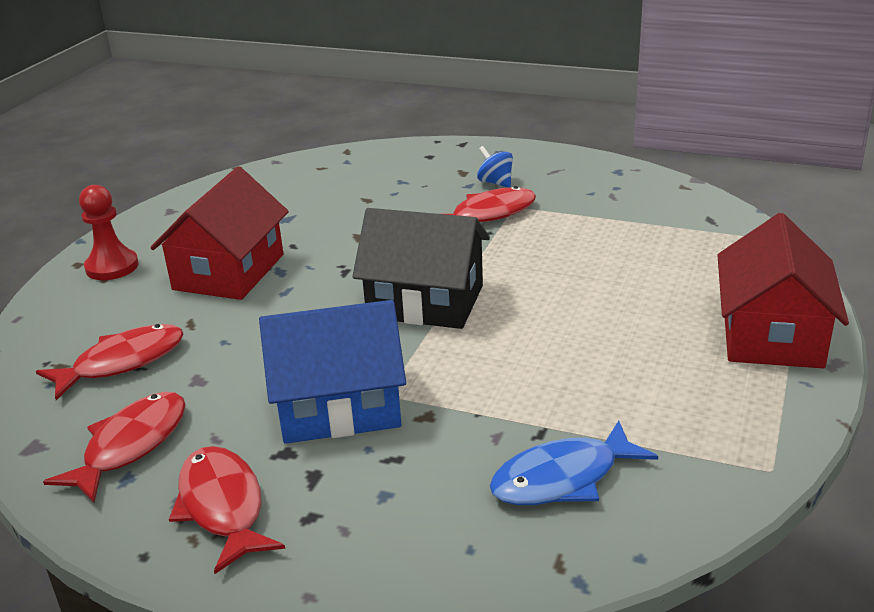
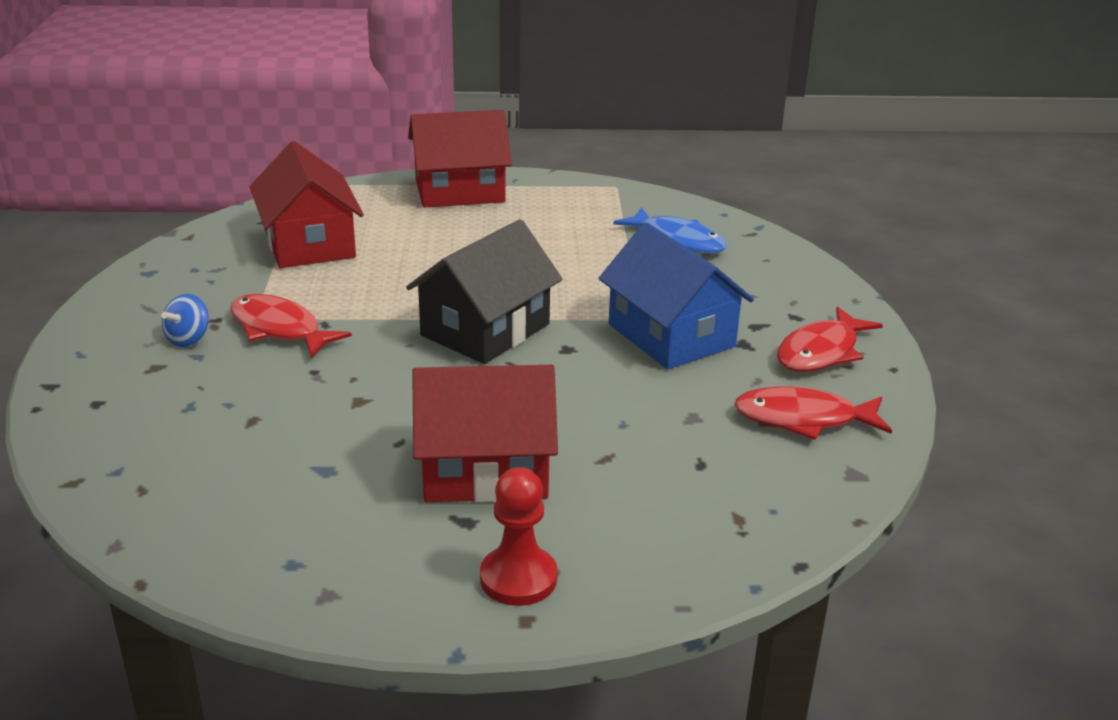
camera: 115 degrees left, 0 degrees up
red fish [36,324,184,400] -> none
black house [352,208,490,329] -> black house turned 45 degrees clockwise [406,219,563,364]
none -> red house [250,141,364,268]

